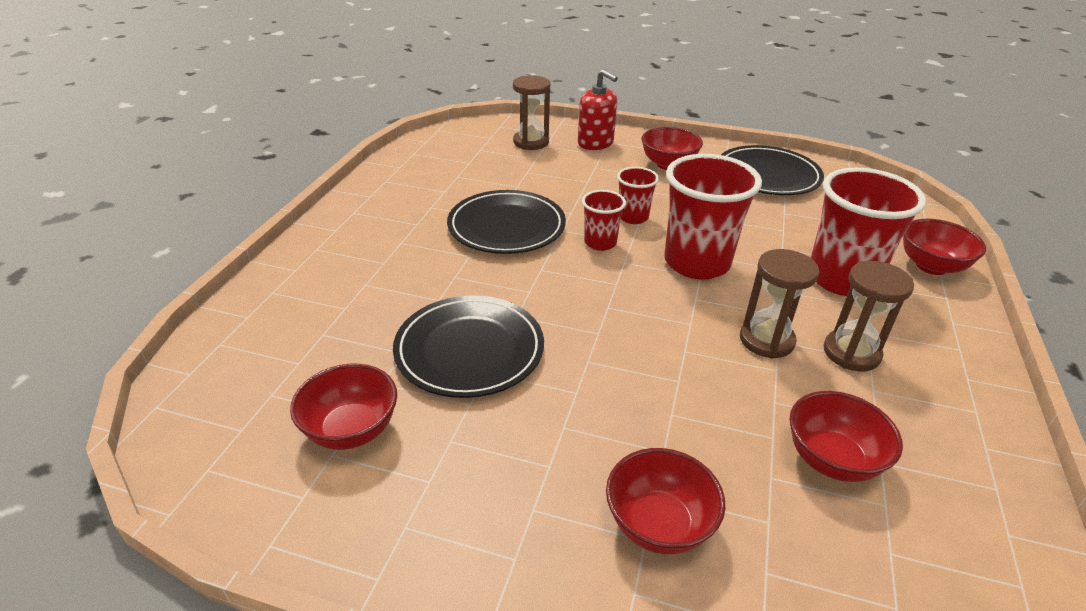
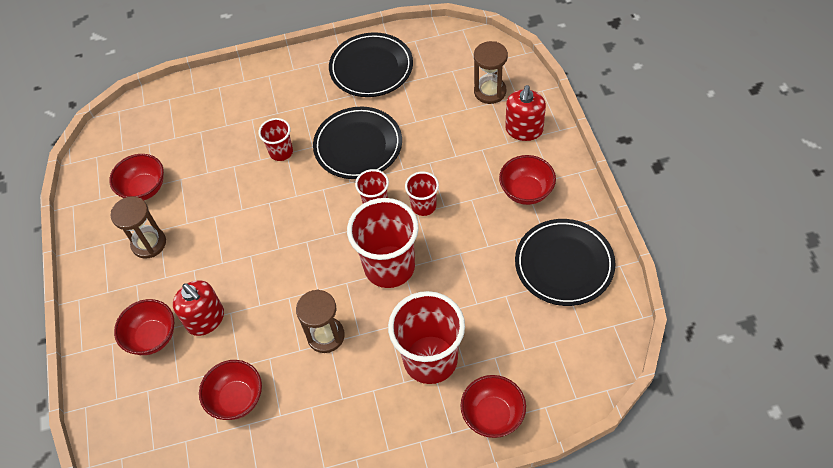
camera: 65 degrees right, 20 degrees up
black plate [393,295,544,398] -> black plate moved to [329,32,413,97]
brown hourglass [824,261,914,371] -> brown hourglass moved to [110,196,166,259]
none -> red soap dispenser [173,280,224,336]
none -> red cup [258,118,293,161]

